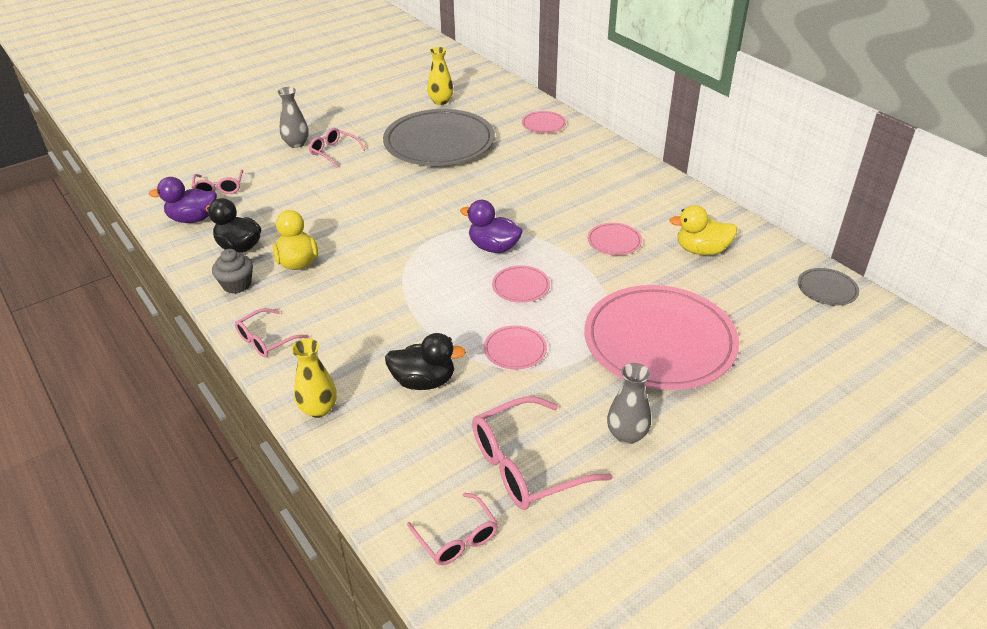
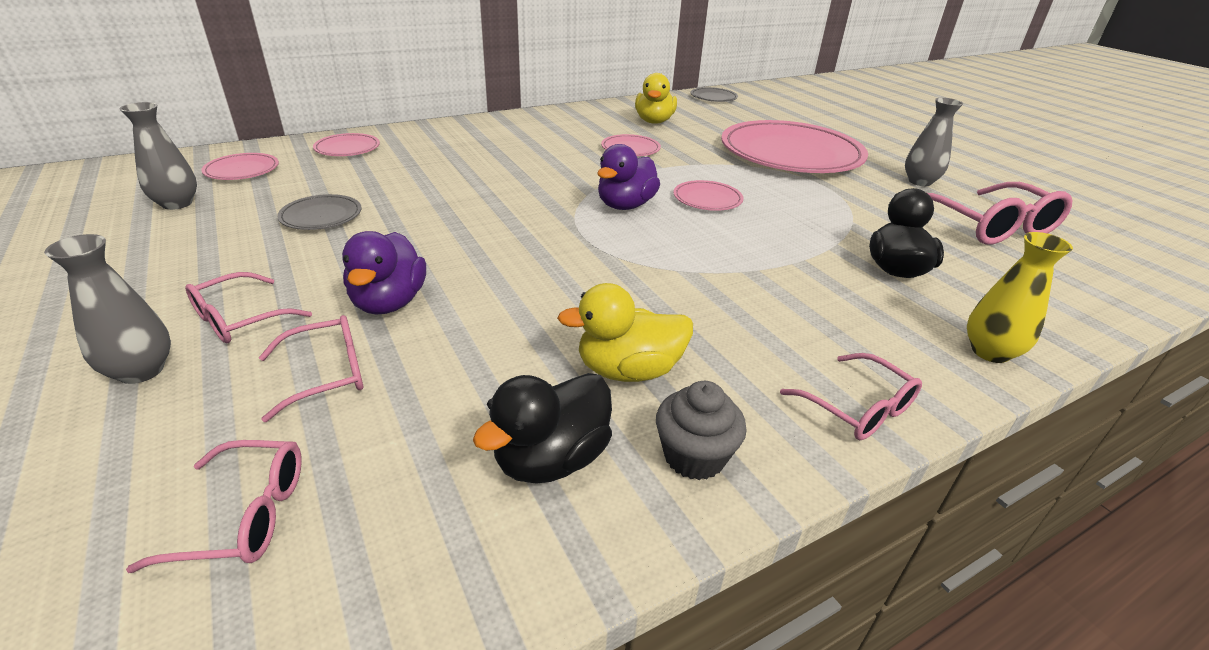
camera: 85 degrees left, 5 degrees down
purple duck [148,177,217,223] -> purple duck moved to [342,231,426,315]
grey plate [383,109,495,166] -> grey plate [277,194,362,230], size x0.41
pink glasses [407,493,498,565] -> pink glasses moved to [259,315,363,422]
yellow vase [427,47,453,105] -> grey vase [120,102,197,210]
pink plate [484,325,547,370] -> pink plate moved to [201,153,279,180]

